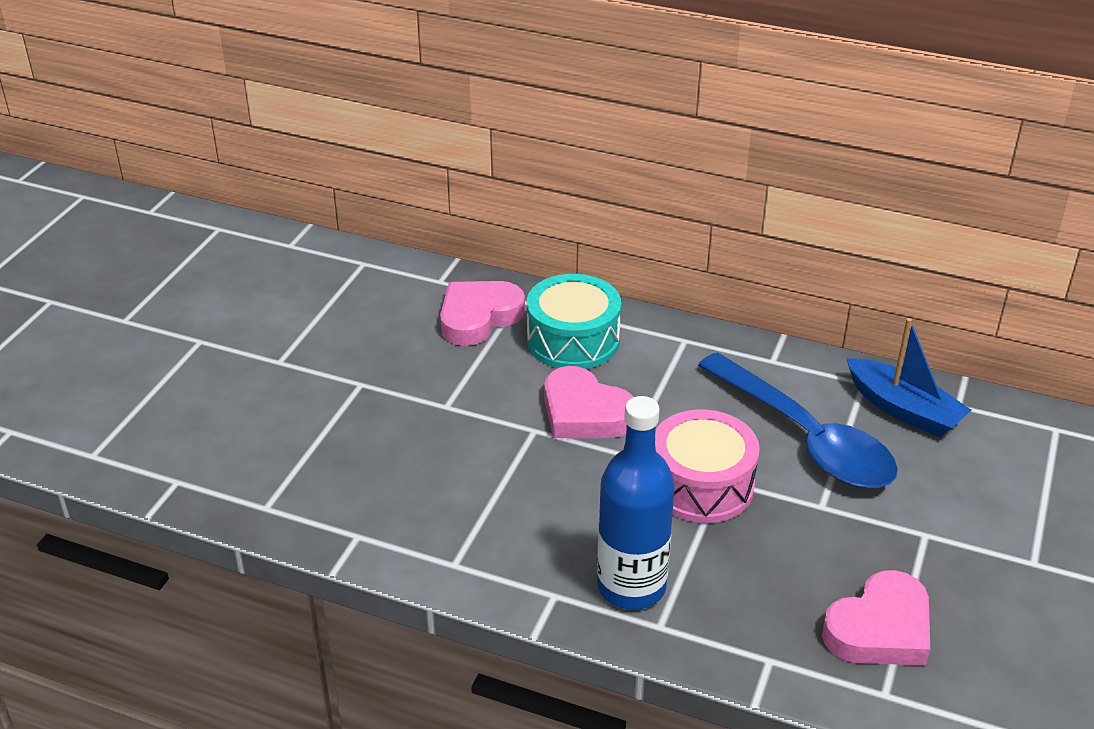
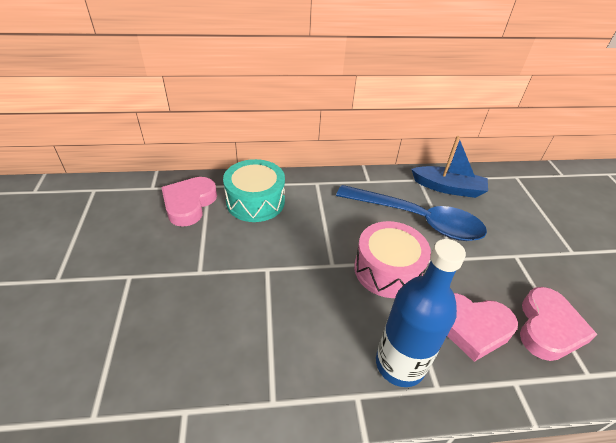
camera: 30 degrees left, 5 degrees up
pink heart [544,366,634,438] -> pink heart moved to [447,293,518,362]

